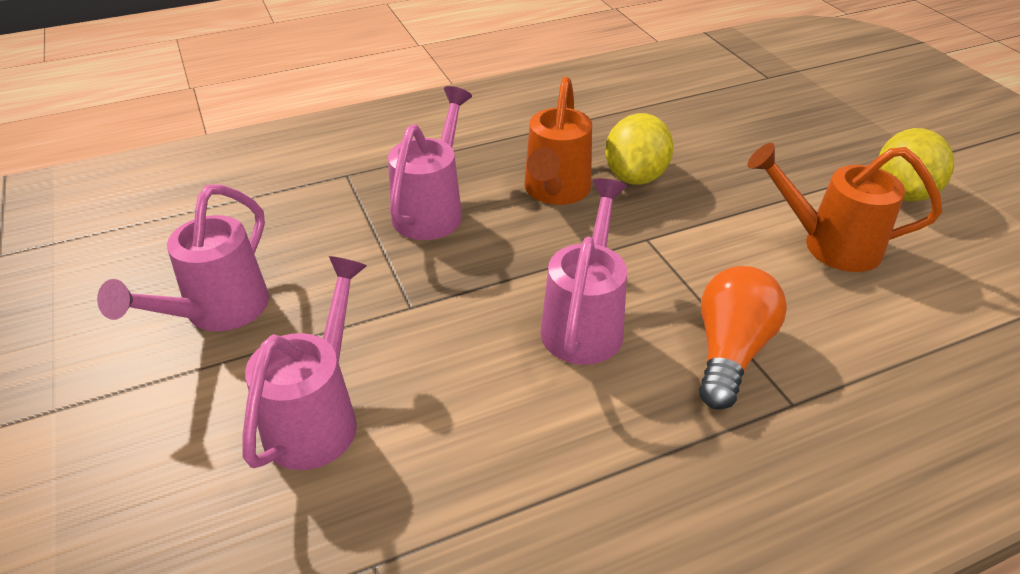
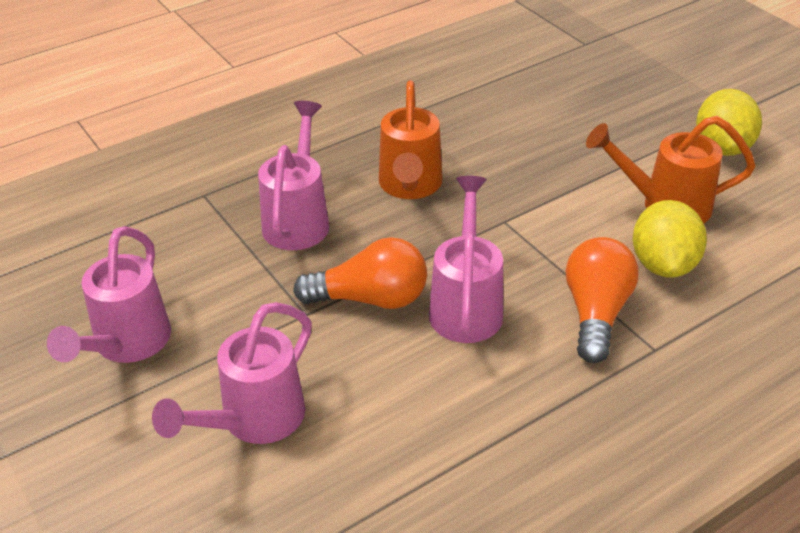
camera: 10 degrees left, 0 degrees up
pink watering can [242,256,367,470] -> pink watering can turned 150 degrees counterclockwise [152,302,312,444]
yellow lemon [605,113,674,185] -> yellow lemon moved to [633,200,707,278]
none -> orange light bulb [293,237,427,309]

